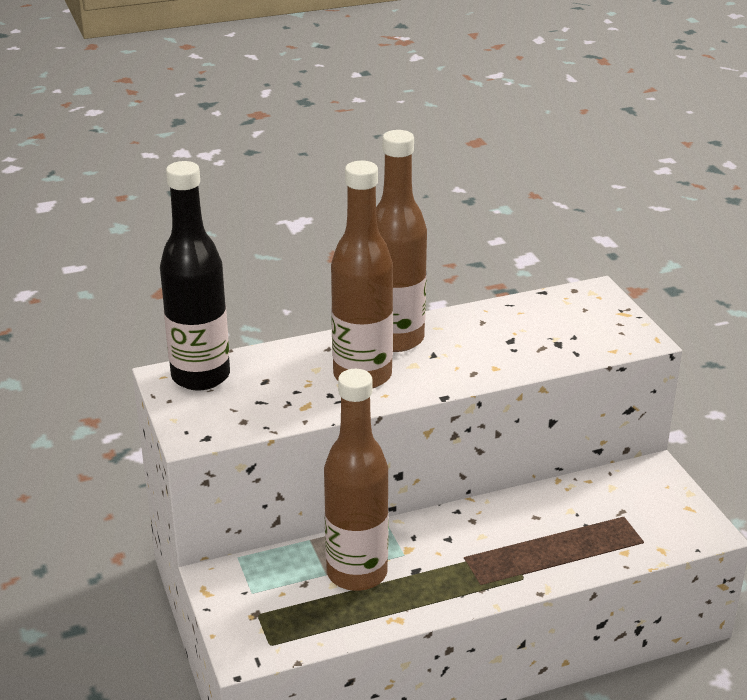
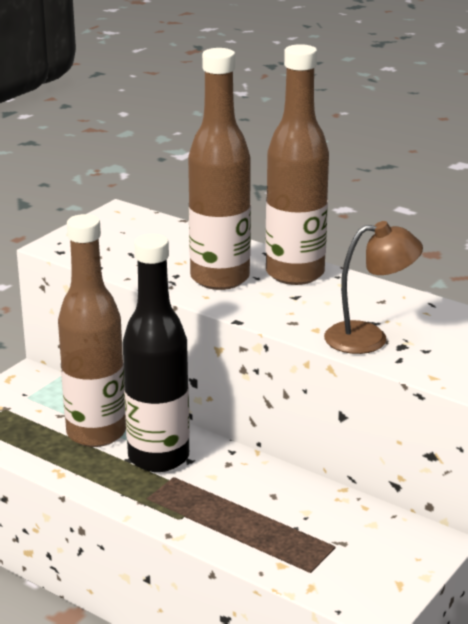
camera: 55 degrees right, 5 degrees down
black bottle [160,161,230,391] -> black bottle moved to [123,234,190,472]
none -> brown lamp [324,221,423,354]

